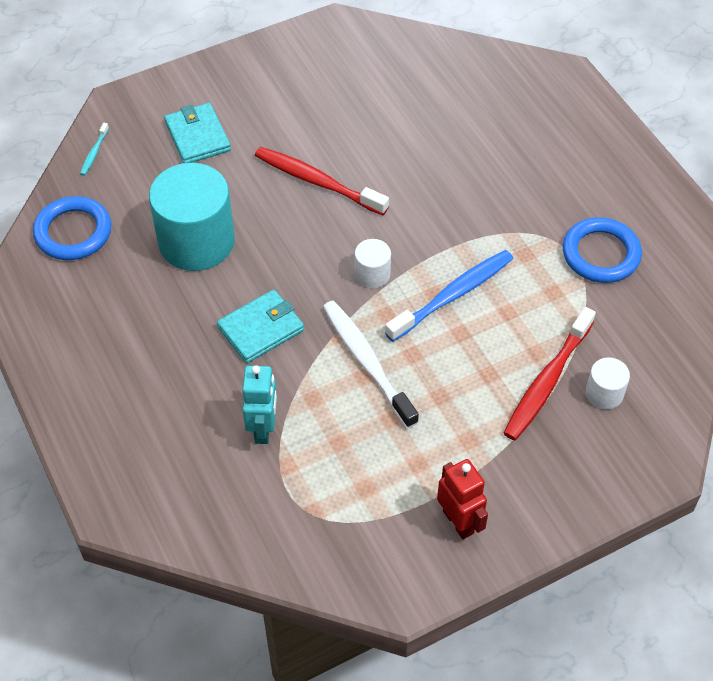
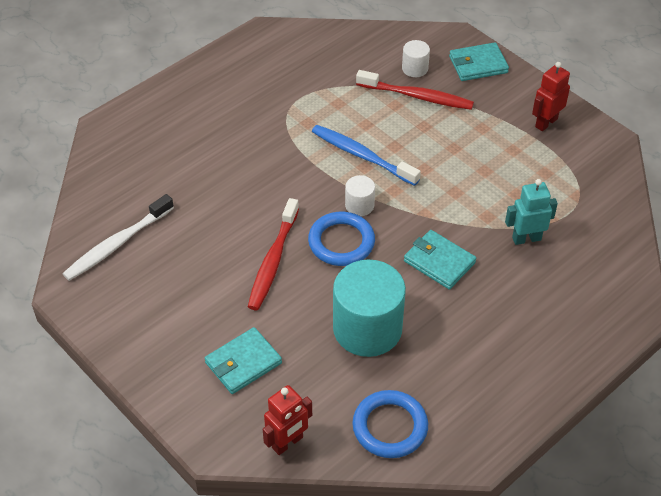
camera: 105 degrees left, 5 degrees down
turquoise toothbrush [80,123,109,176] -> red robot [263,385,312,455]
white toothbrush [323,301,419,429] -> white toothbrush moved to [63,194,174,281]
blue ring [563,217,642,283] -> blue ring moved to [308,212,375,266]
none -> turquoise wallet [449,42,509,81]

